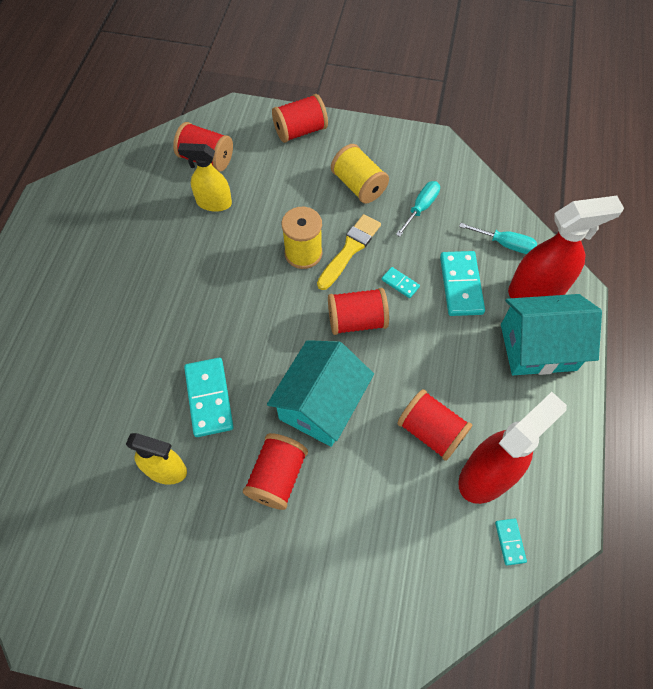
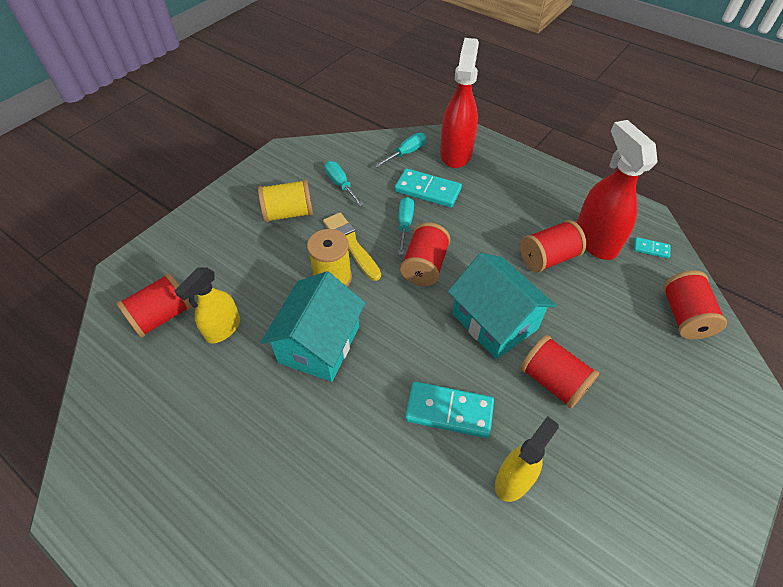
camera: 65 degrees left, 10 degrees down
red spool [272,94,328,143] -> red spool moved to [663,271,727,339]
turquoise domino [382,267,420,298] -> turquoise screwdriver [398,197,414,255]
turquoise house [501,294,602,375] -> turquoise house moved to [261,271,366,382]

